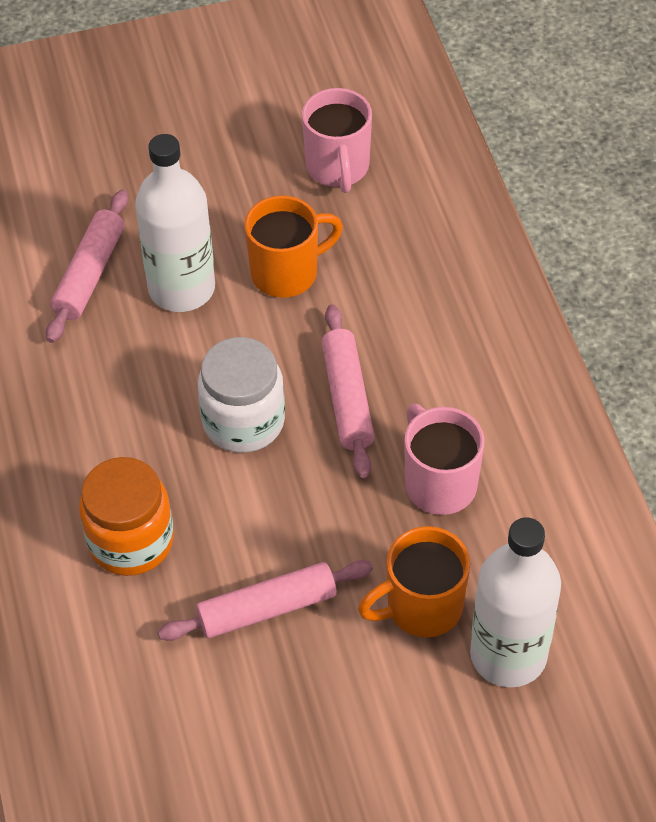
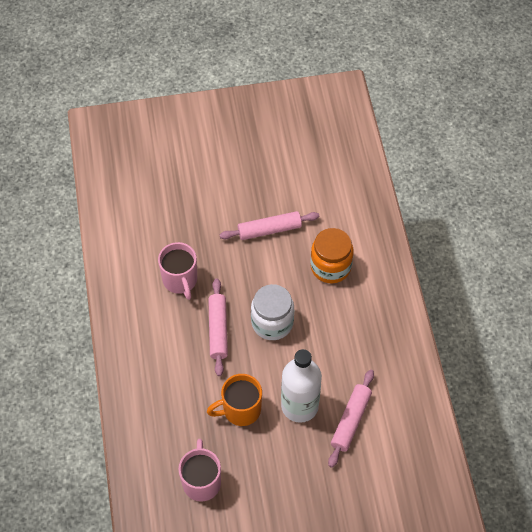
camera: 175 degrees left, 5 degrees up
orange mug [358,526,470,637] -> none
white bottle [470,517,561,687] -> none

